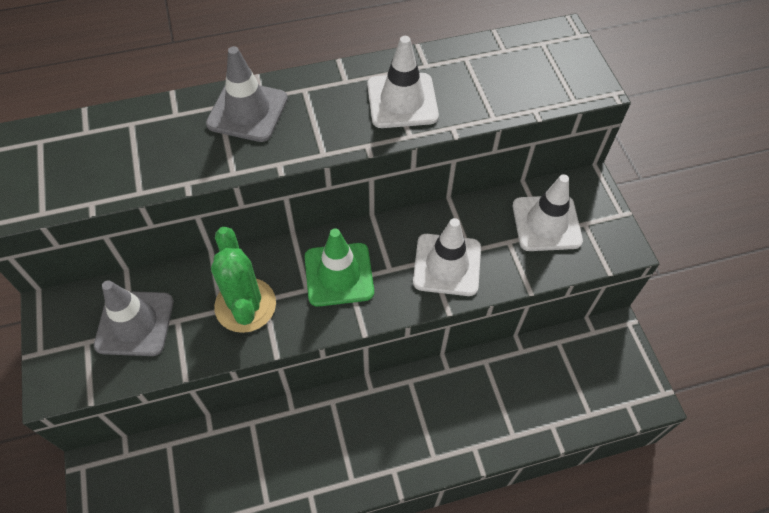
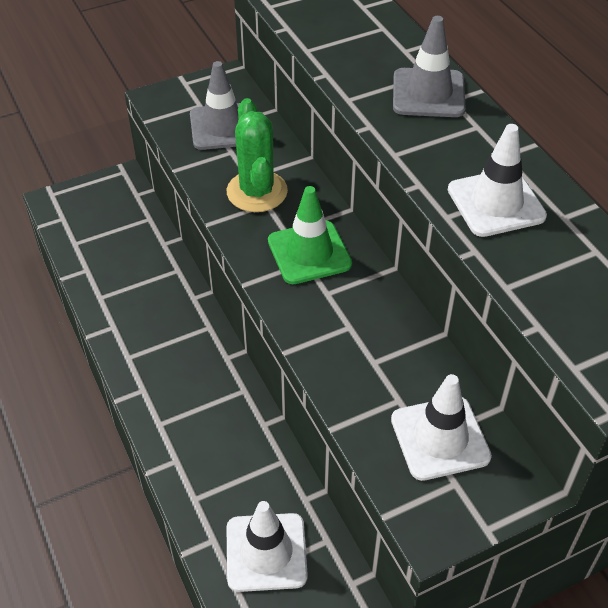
camera: 80 degrees right, 10 degrees down
green cactus [211,227,276,333] -> green cactus turned 75 degrees counterclockwise [227,98,288,212]
white traffic cone [413,218,481,296] -> white traffic cone moved to [226,501,308,592]

